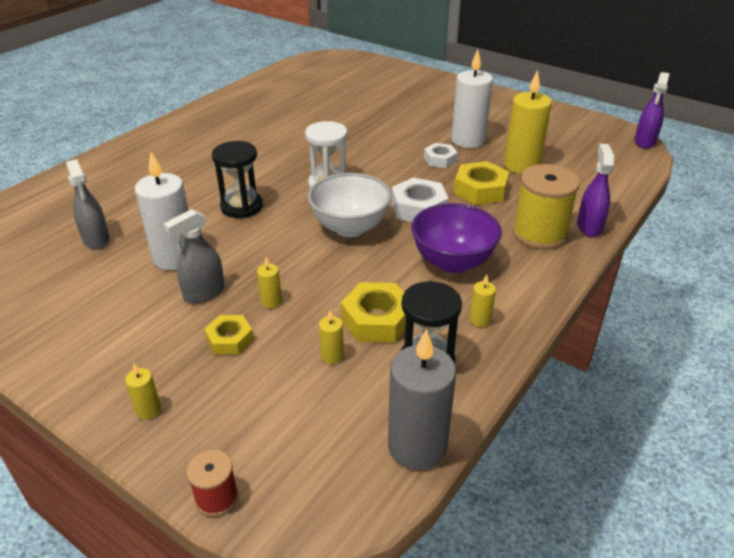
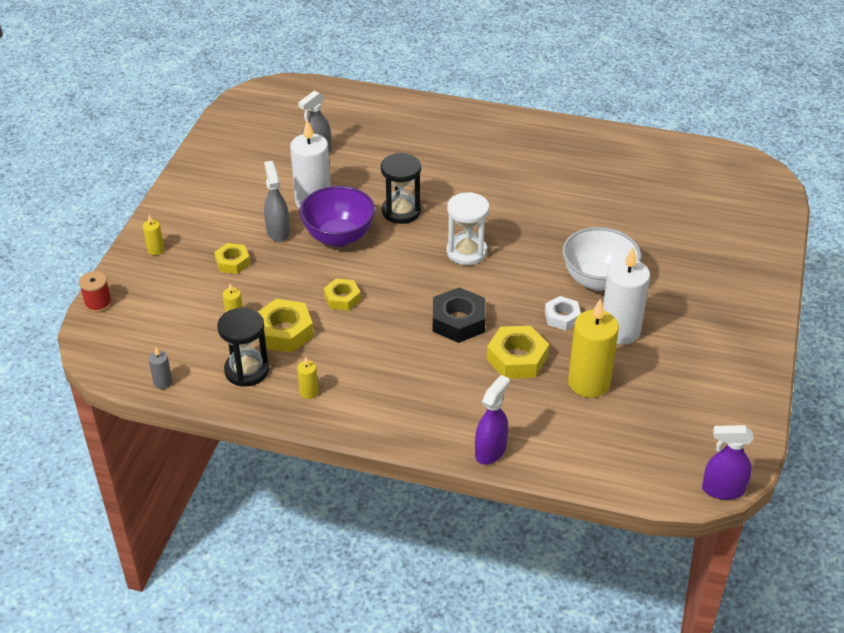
camera: 70 degrees right, 5 degrees up
grey spray bottle [164,209,224,303] -> grey spray bottle turned 45 degrees clockwise [264,161,290,242]
yellow candle [257,257,282,308] -> none
white bowl [308,173,392,237] -> white bowl moved to [562,227,641,291]
grey candle [388,329,456,471] -> grey candle [148,347,172,389], size x0.44
white nut [391,178,449,222] -> black nut [433,287,485,343]
purple bowl [411,203,502,273] -> purple bowl moved to [300,186,375,247]
yellow spool [512,164,580,250] -> none
purple spray bottle [577,144,615,237] -> purple spray bottle turned 45 degrees counterclockwise [475,375,510,465]
none -> yellow nut [324,278,361,311]

